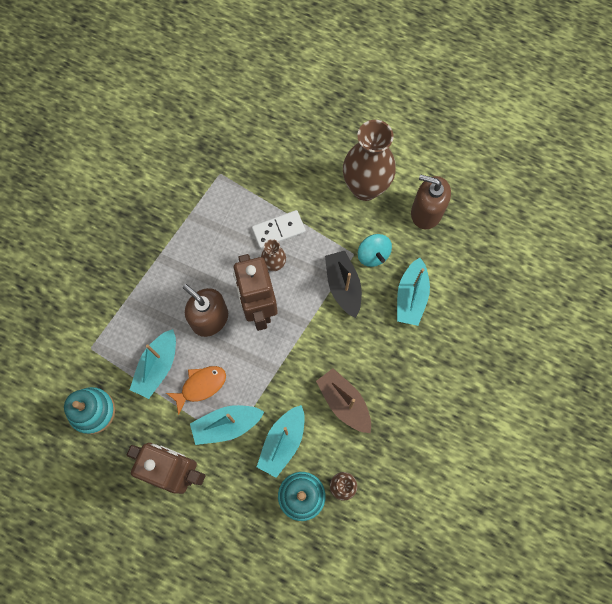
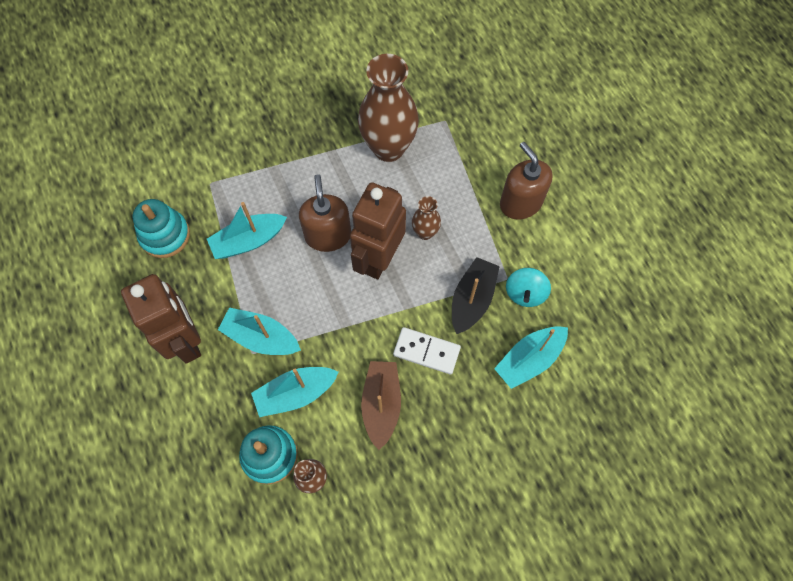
camera: 40 degrees right, 5 degrees down
orange fish [166,366,226,415] -> none
white domino [252,210,306,249] -> white domino moved to [393,327,461,374]
brown vase [343,120,396,201] -> brown vase moved to [358,54,419,162]
brown soap dispenser [411,174,451,229] -> brown soap dispenser moved to [500,142,553,220]

